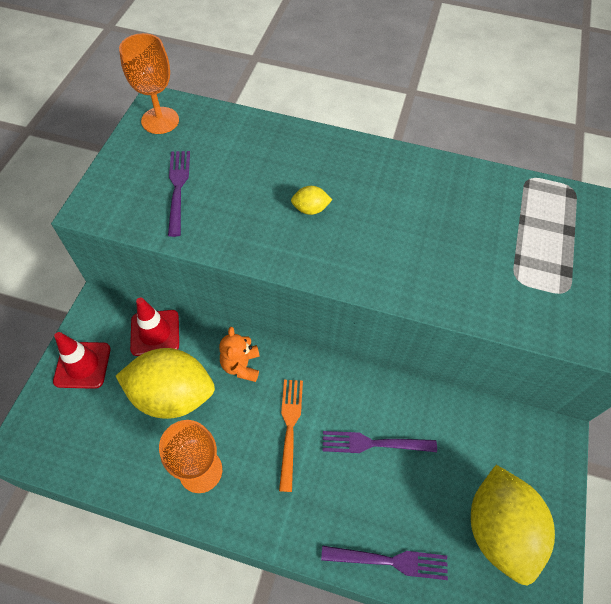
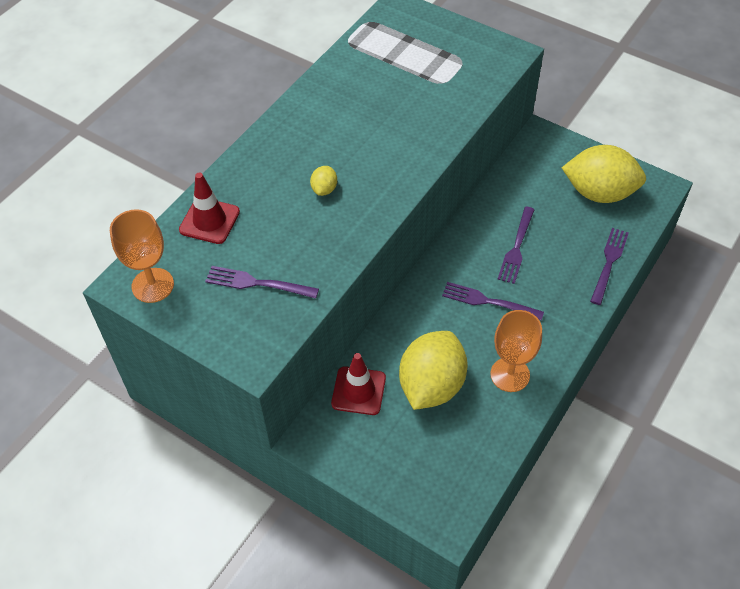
camera: 70 degrees left, 5 degrees down
red traffic cone [53,332,111,389] -> red traffic cone moved to [179,173,240,244]
orange teddy bear [219,327,260,382] -> none
orange fork [279,380,303,492] -> purple fork [442,282,544,320]

